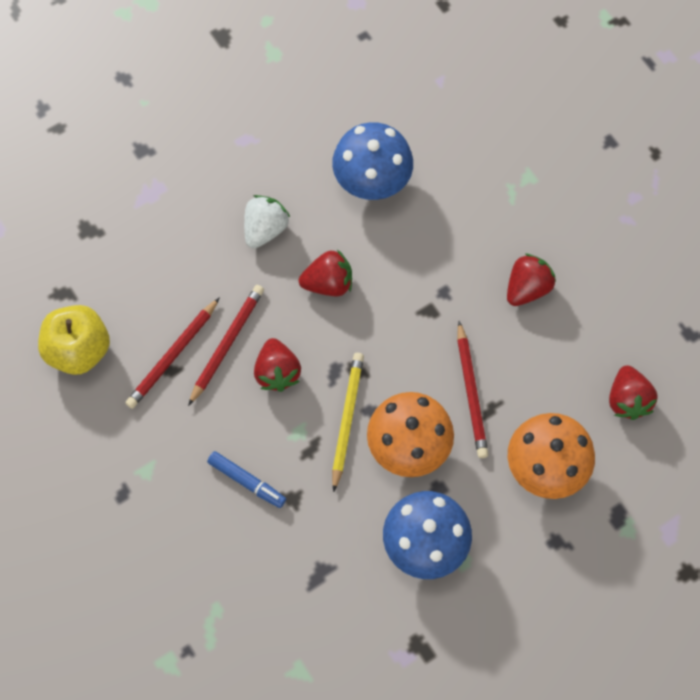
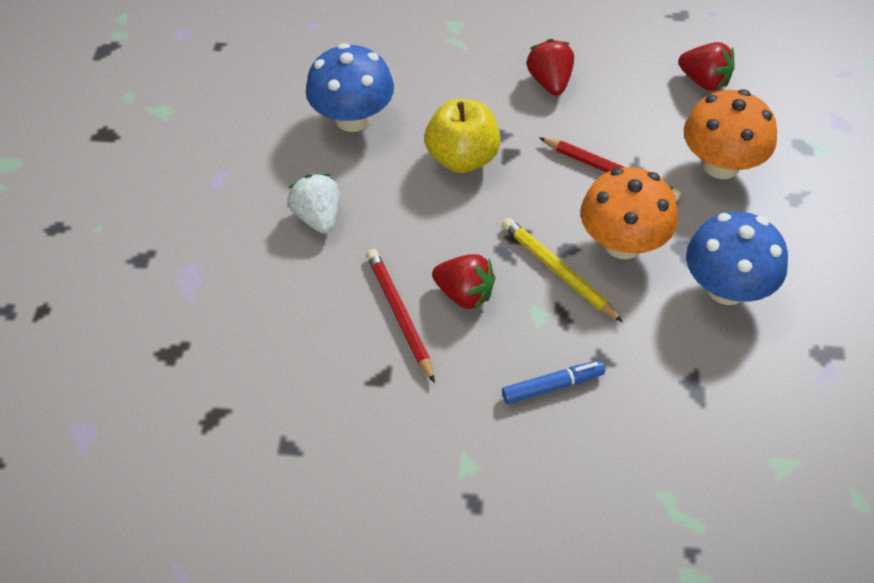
camera: 50 degrees left, 15 degrees down
yellow apple [38,305,110,375] -> yellow apple moved to [425,99,500,173]
red pencil [125,297,220,409] -> none
red strawberry [299,249,352,296] -> none

